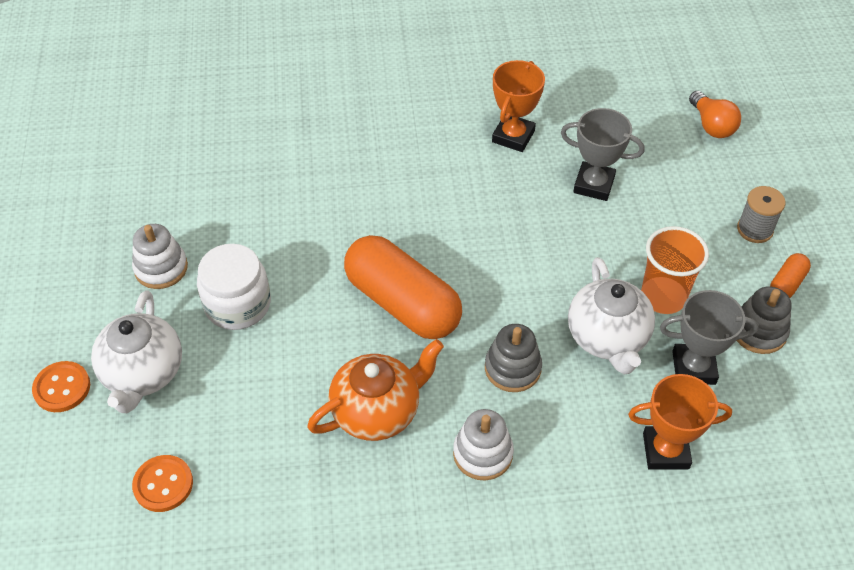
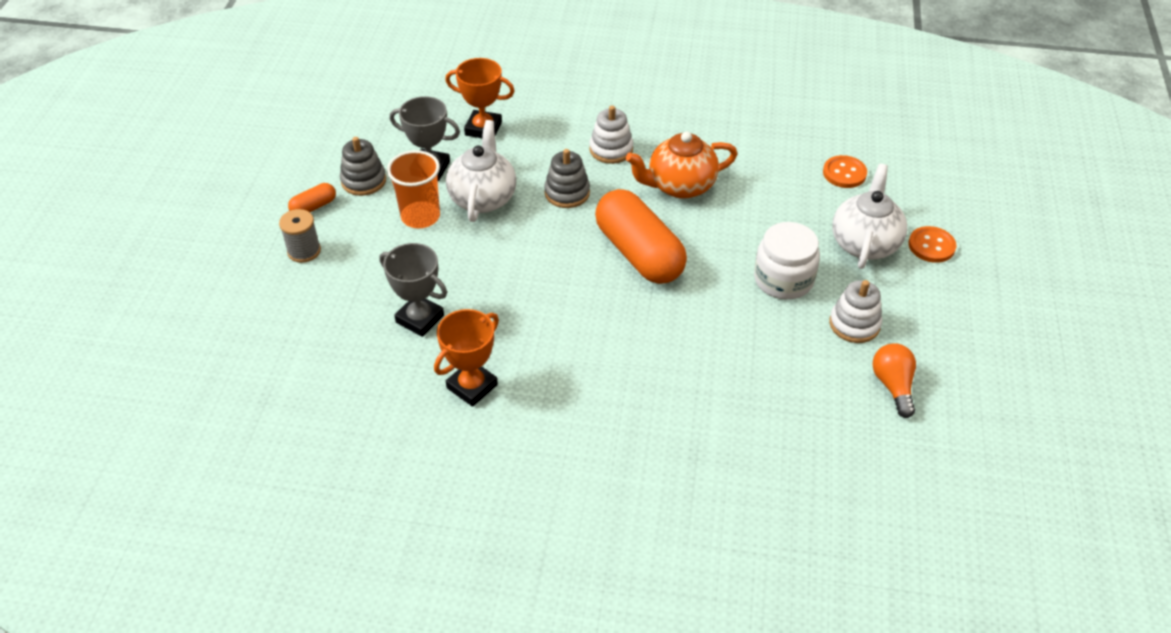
camera: 165 degrees left, 5 degrees down
orange light bulb [689,91,741,138] -> orange light bulb moved to [872,343,916,418]

